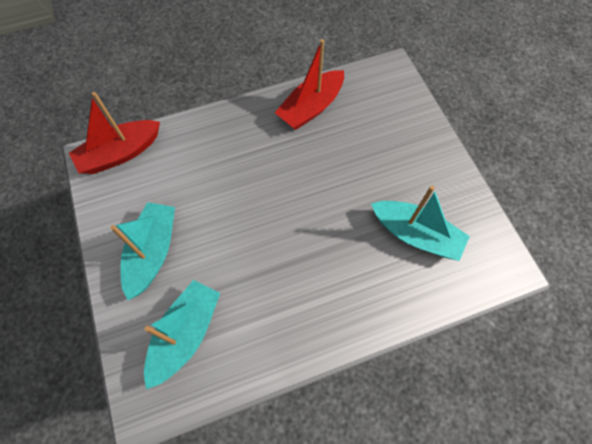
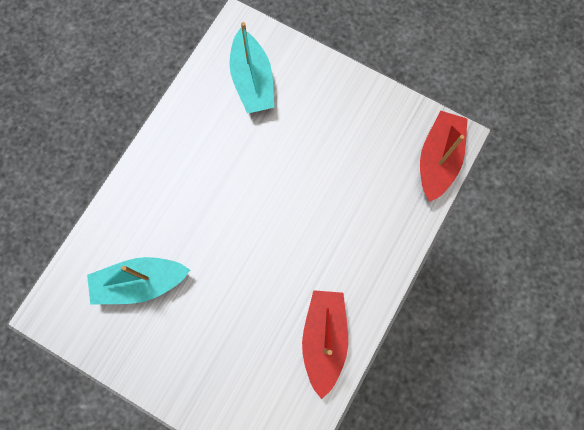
camera: 140 degrees right, 10 degrees up
turquoise boat [110,202,175,300] -> none

